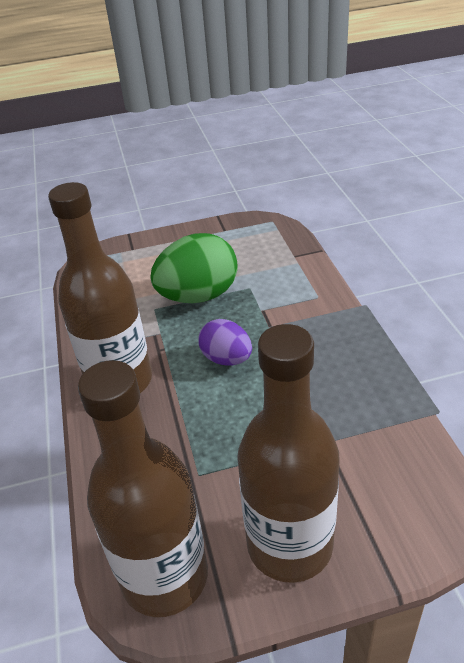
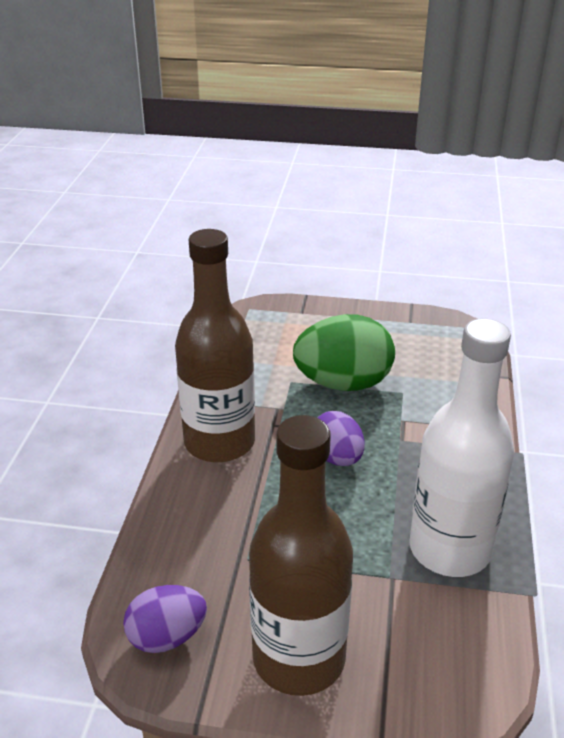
camera: 20 degrees right, 5 degrees down
brown bottle [78,360,208,617] -> purple egg [123,585,207,653]
none -> white bottle [409,319,514,577]

